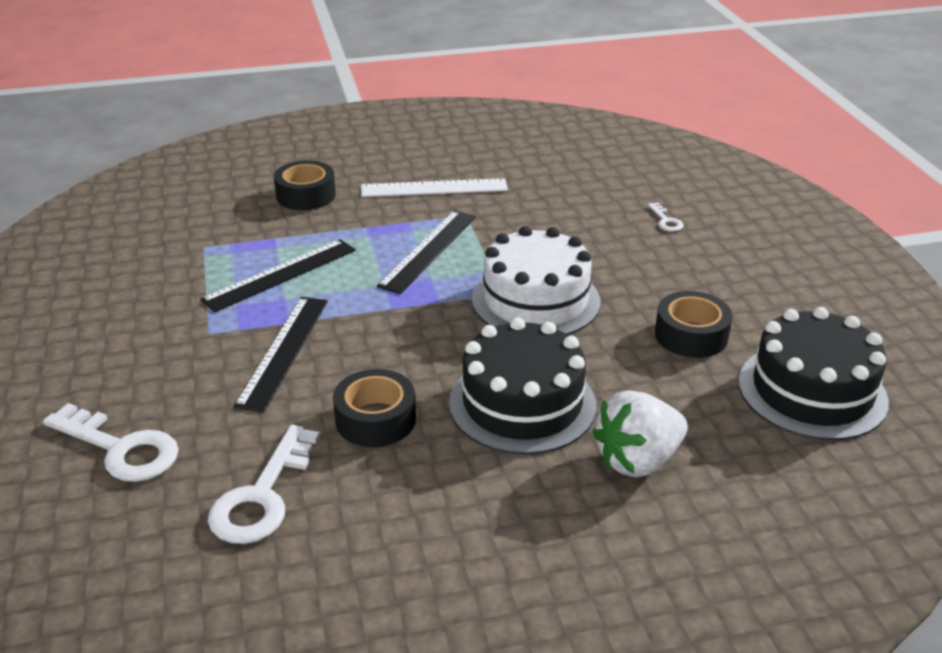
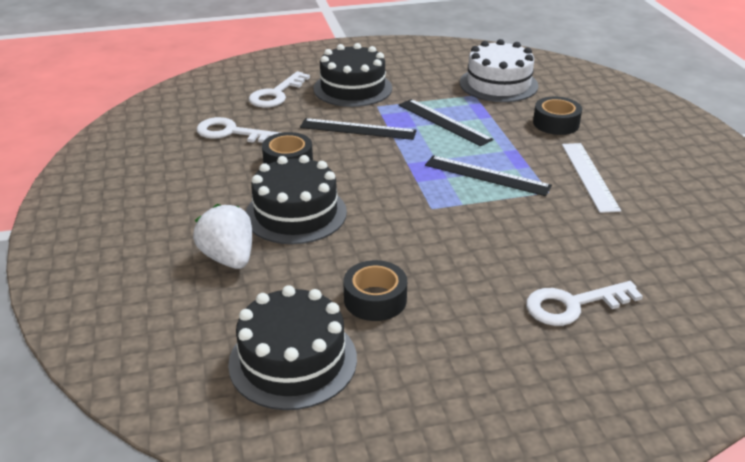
camera: 90 degrees right, 0 degrees up
white cake [472,226,600,335] -> white cake moved to [460,39,538,102]
white key [648,202,684,232] -> white key [526,281,643,326], size x2.10
none -> black cake [314,43,392,107]

